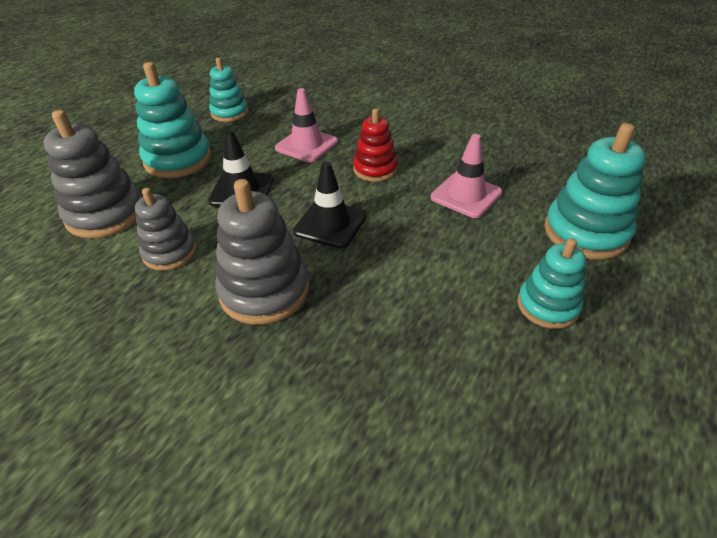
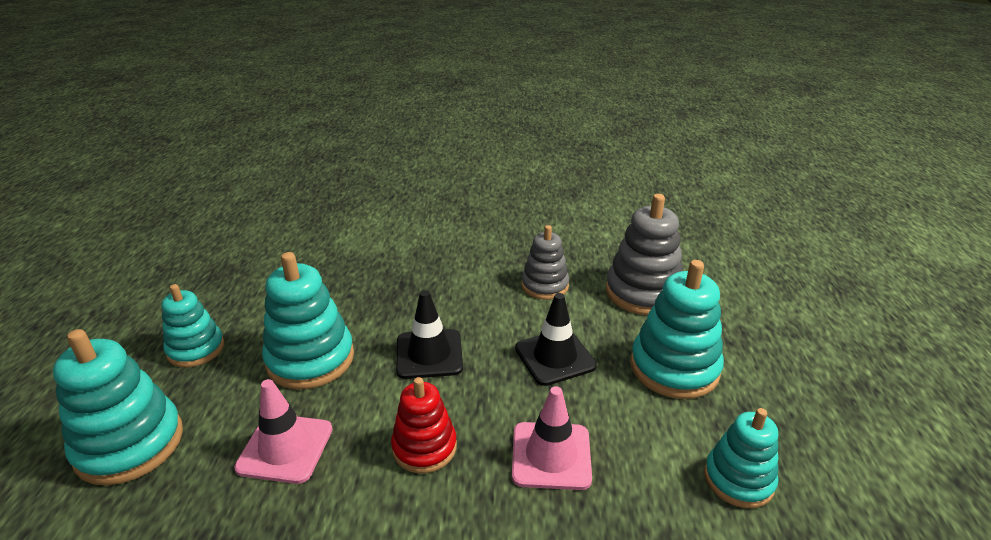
camera: 150 degrees right, 10 degrees down
grey stacking toy [215,179,310,325] -> none
none -> turquoise stacking toy [262,252,354,389]

